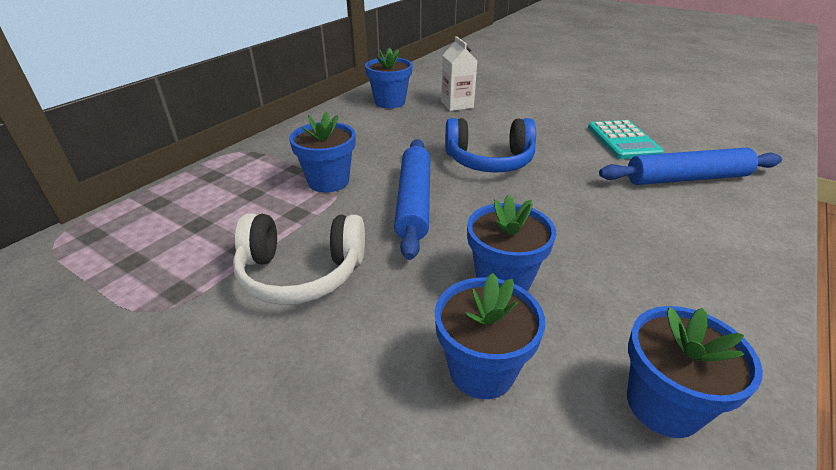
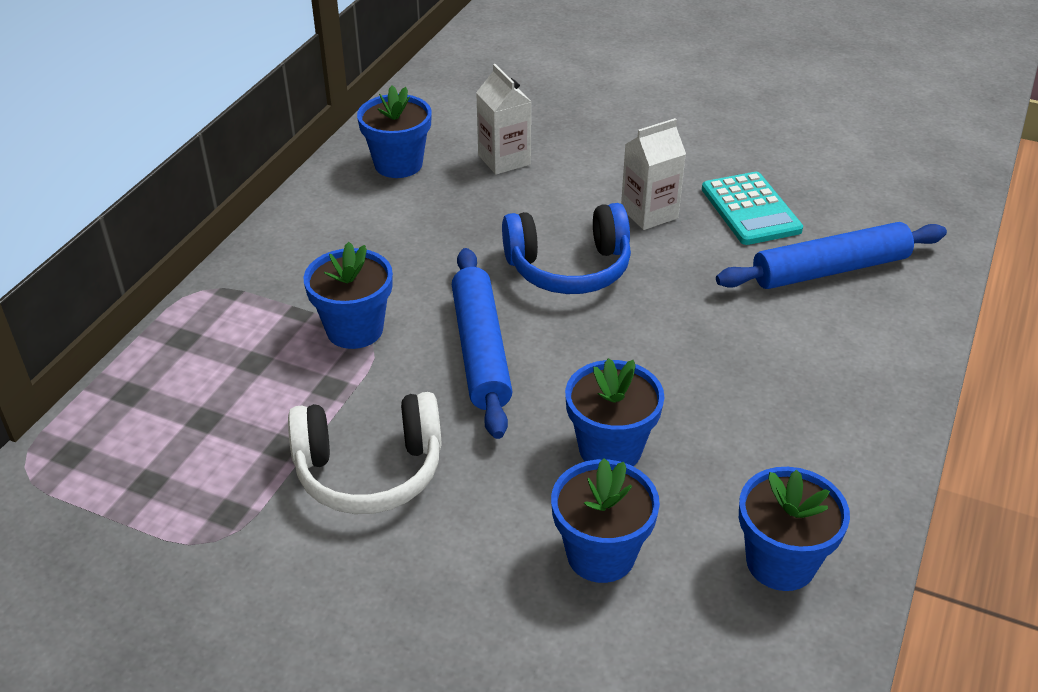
camera: 10 degrees left, 5 degrees up
none -> white carton [621,118,686,230]

